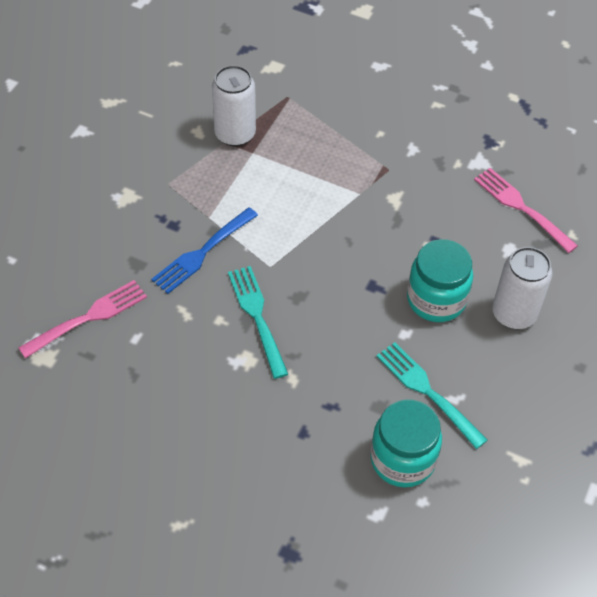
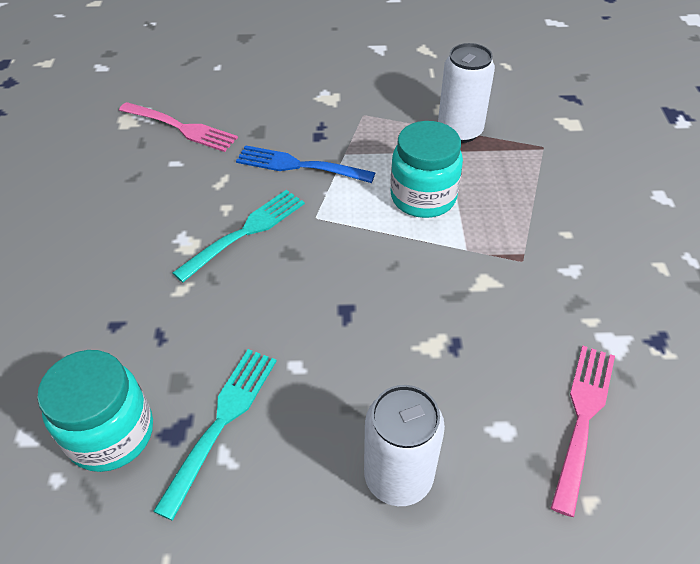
camera: 65 degrees right, 5 degrees down
turquoise jar [407,239,473,322] -> turquoise jar moved to [390,121,463,218]

